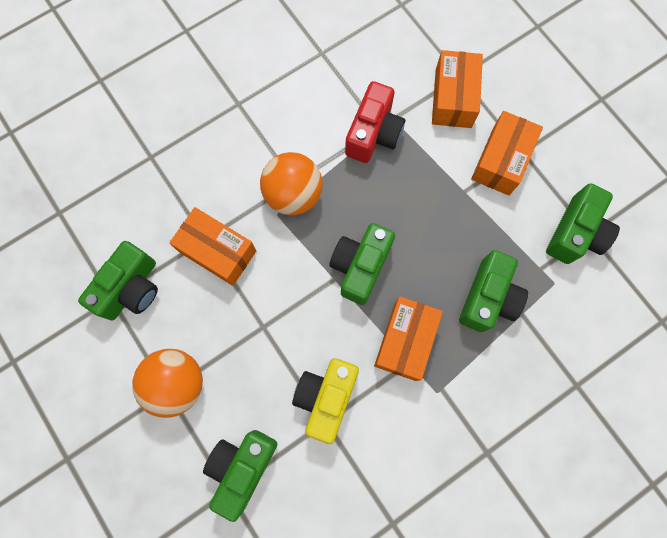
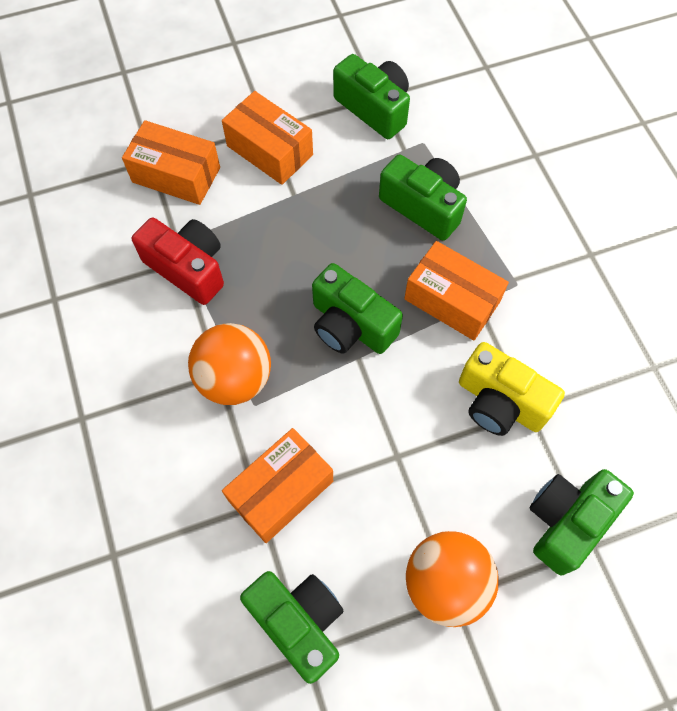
camera: 75 degrees left, 10 degrees down
green camera [203,430,277,522] -> green camera turned 90 degrees clockwise [529,469,634,576]

